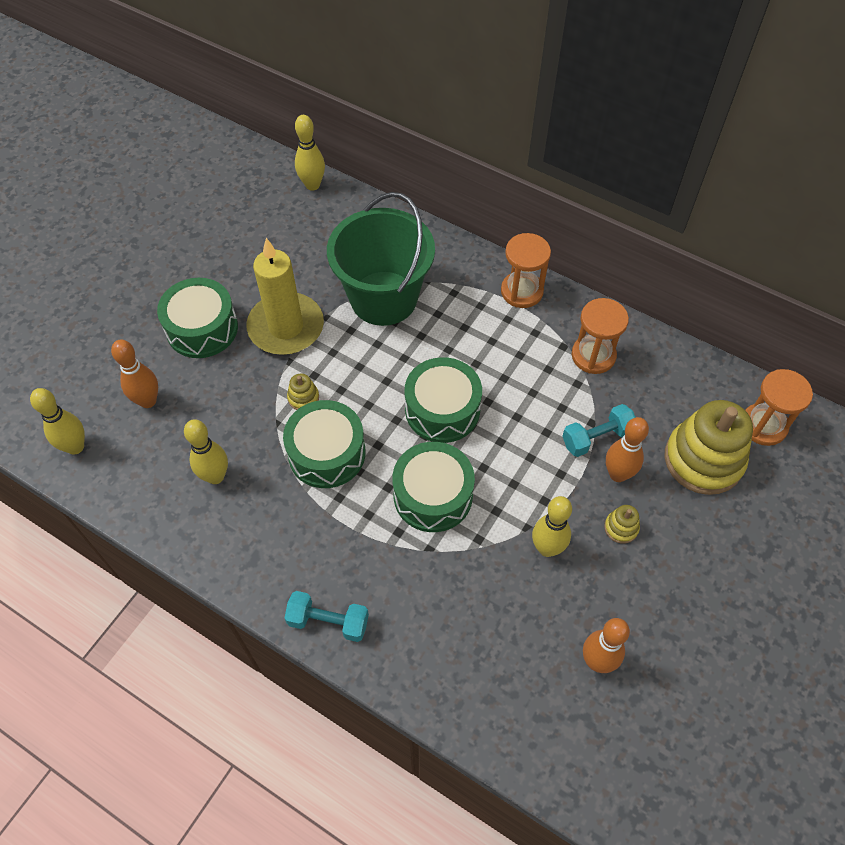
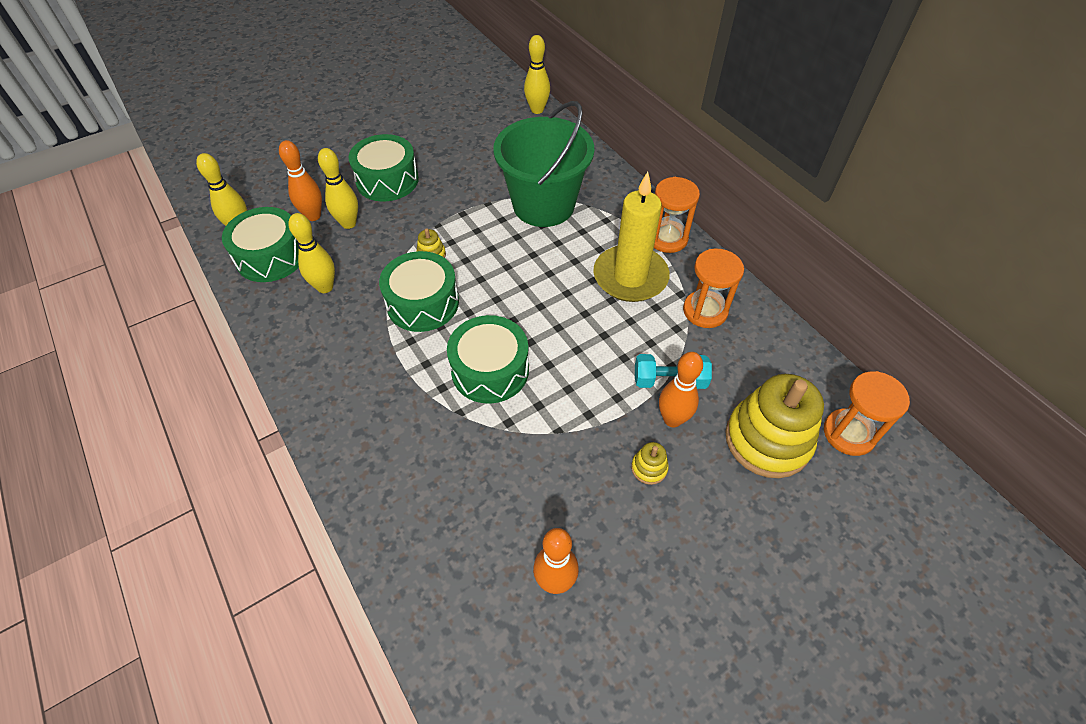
camera: 25 degrees right, 5 degrees down
yellow candle [246,238,324,355] -> yellow candle moved to [594,172,670,302]
turquoise dumbbell [285,591,369,642] -> none
green drum [405,357,482,443] -> green drum moved to [222,207,299,282]
yellow bowling pin [532,496,572,557] -> yellow bowling pin moved to [318,148,358,229]

